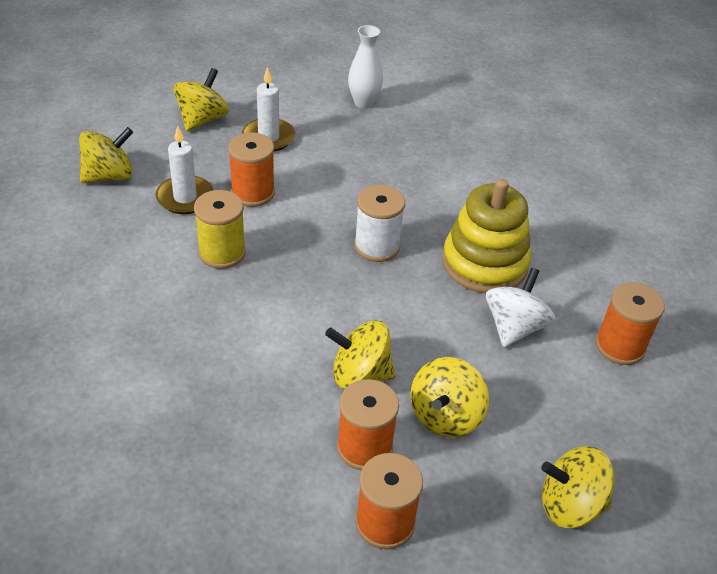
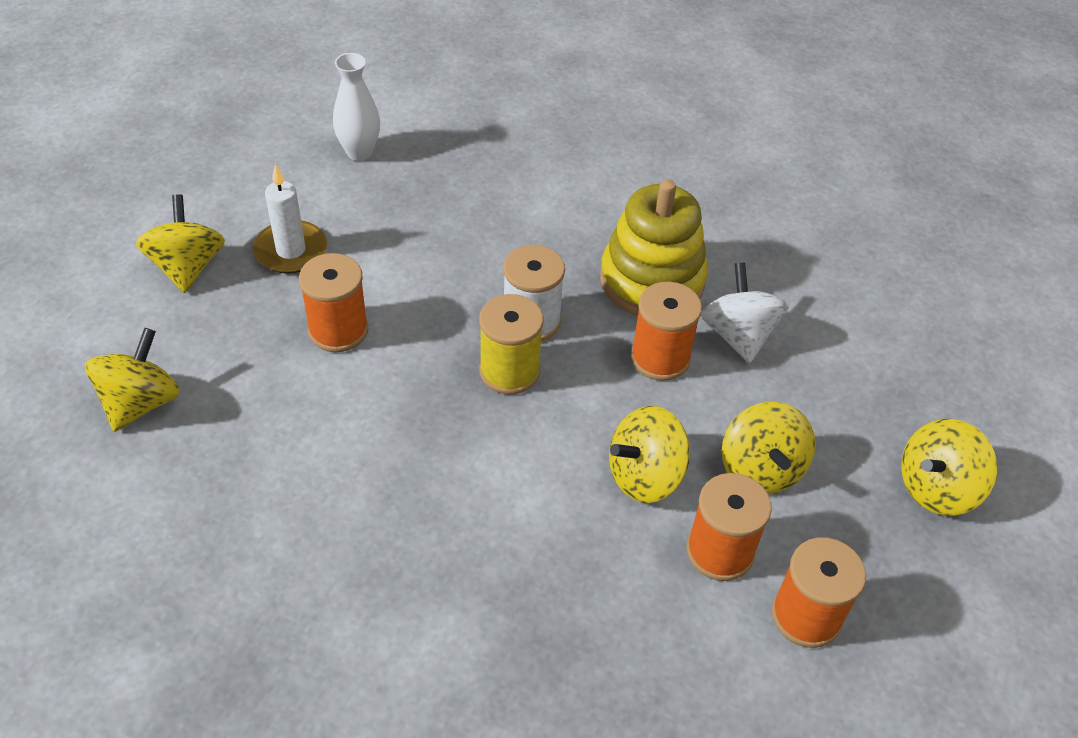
camera: 35 degrees left, 5 degrees up
white candle [156,125,214,214] -> none
yellow spool [194,190,246,269] -> yellow spool moved to [479,294,543,395]
orange spool [596,282,665,365] -> orange spool moved to [631,282,702,381]

